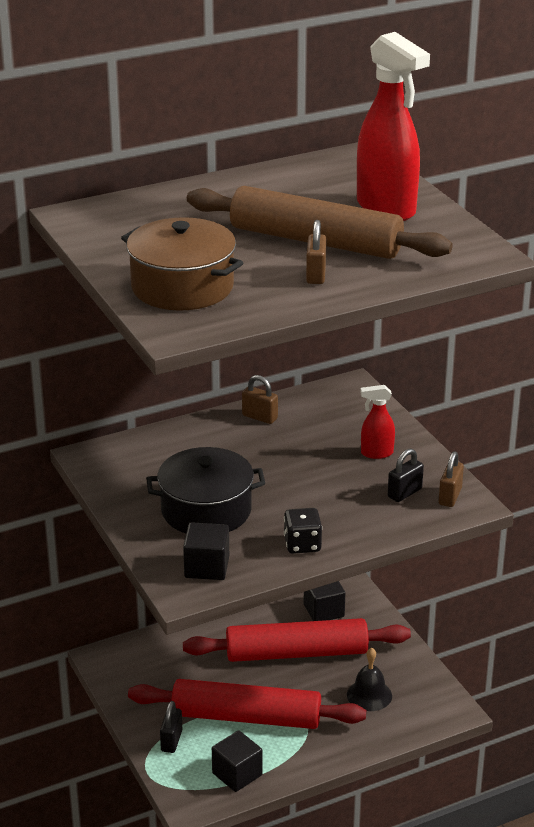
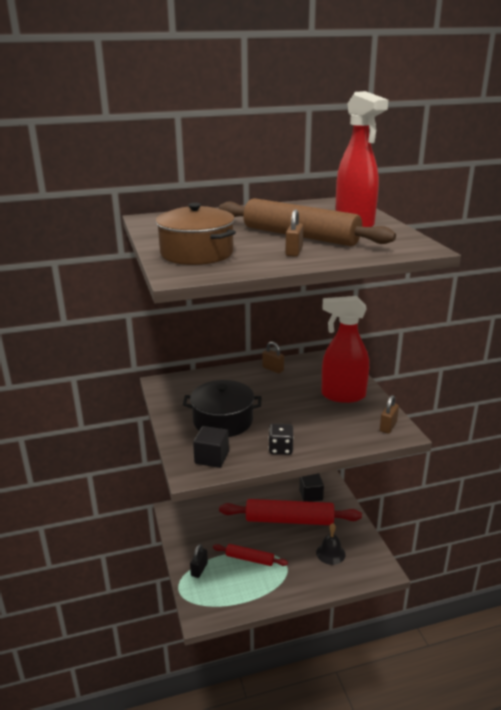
camera: 10 degrees right, 5 degrees down
red rolling pin [128,679,366,729] -> red rolling pin [213,544,288,566], size x0.51
black cube [212,730,263,792] -> none
red spray bottle [360,385,395,459] -> red spray bottle [322,296,369,403], size x2.06
black padlock [388,448,424,502] -> none

